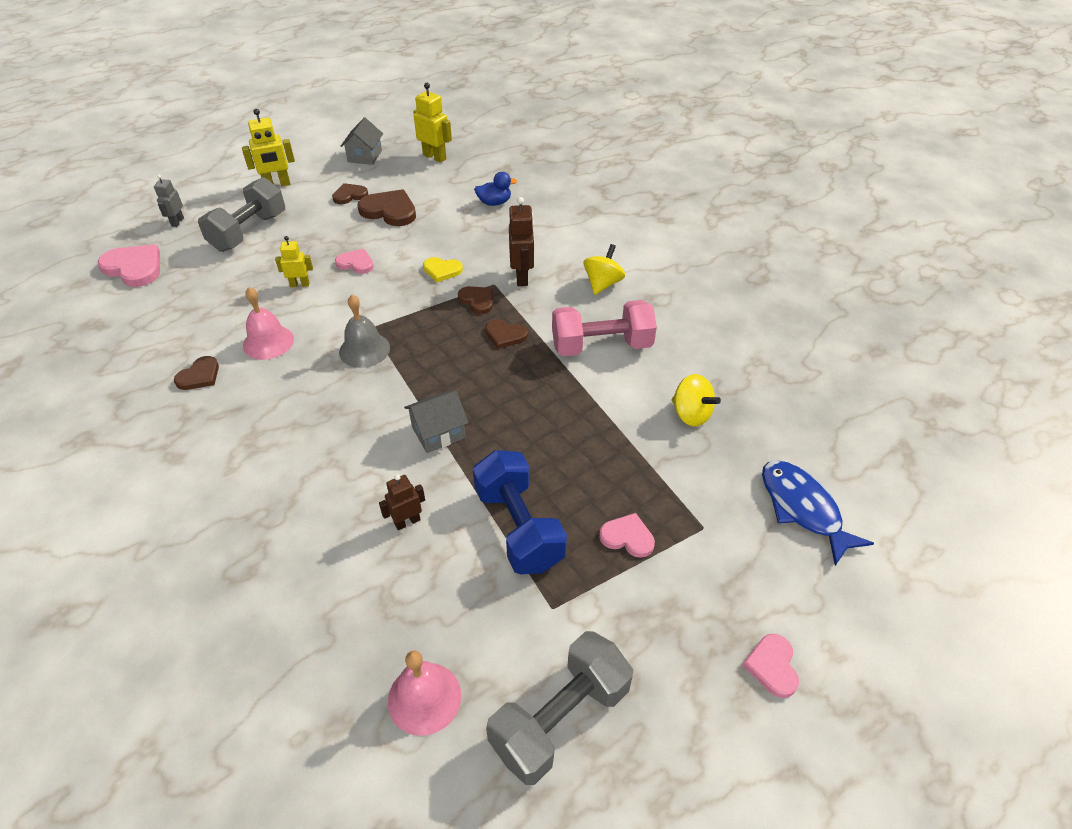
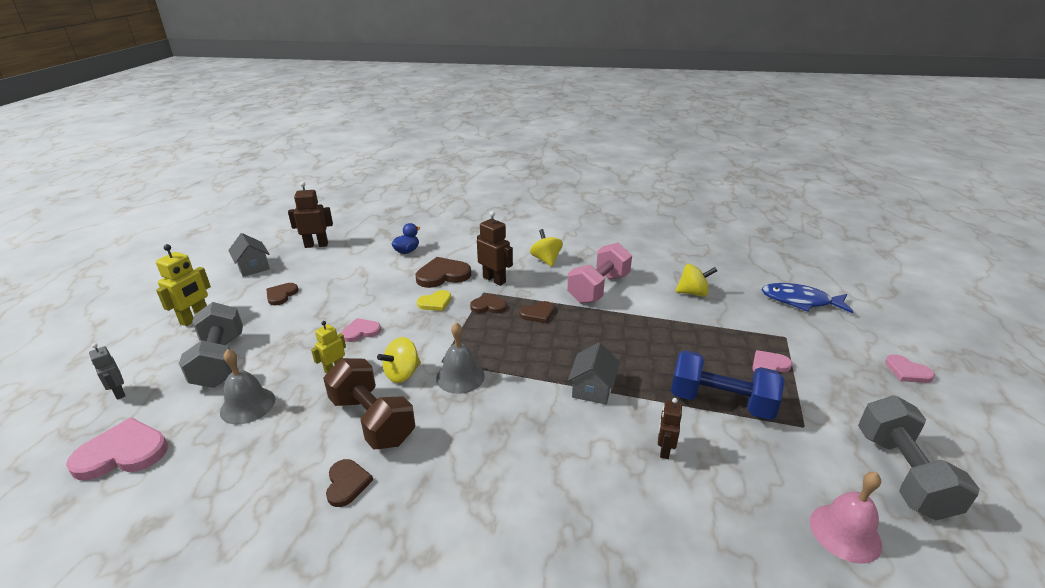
camera: 45 degrees left, 15 degrees down
pink bell [243,287,294,360] -> brown dumbbell [323,358,415,450]
brown heart [358,189,416,226] -> brown heart moved to [416,257,471,288]
yellow robot [413,83,452,163] -> brown robot [288,181,333,248]
none -> grey bell [220,349,275,425]
none -> yellow spinning top [377,337,421,383]

